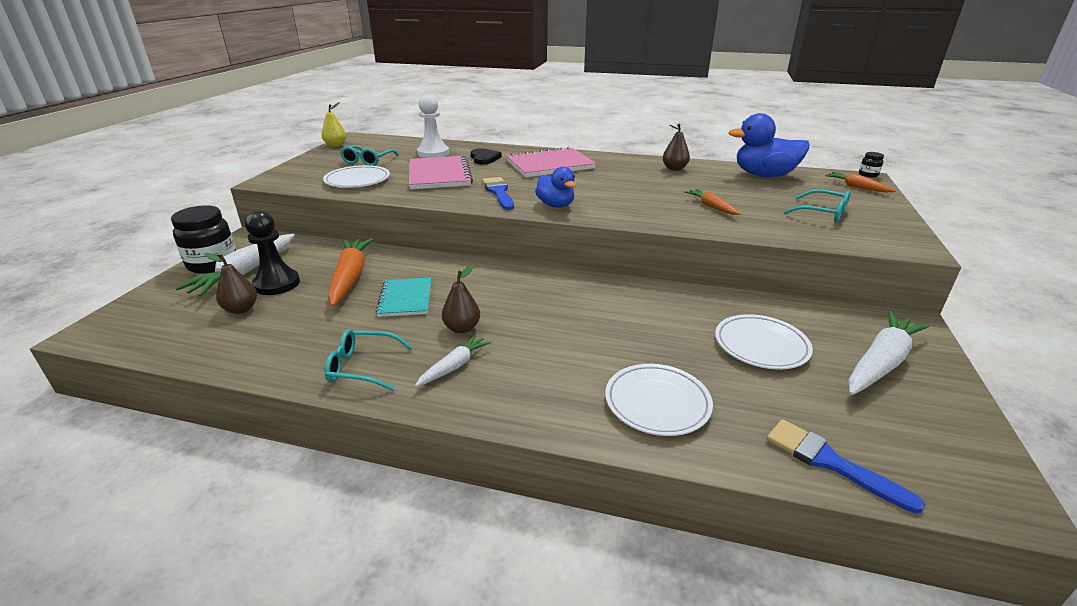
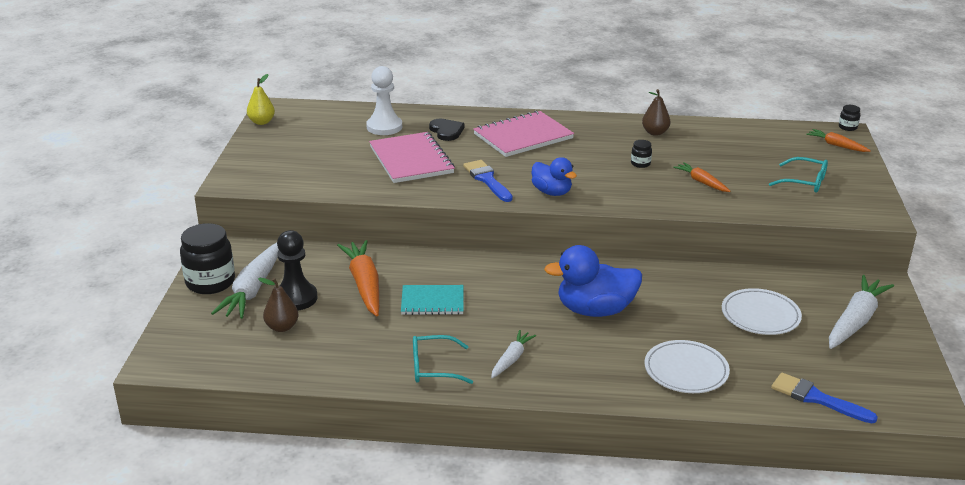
camera: 10 degrees left, 0 degrees up
white plate [323,165,390,188] -> none
turquoise glasses [340,146,399,166] -> none
turquoise notebook [376,278,431,317] -> turquoise notebook turned 75 degrees counterclockwise [401,285,464,315]
brown pear [442,264,480,333] -> none
blue duck [728,113,809,177] -> blue duck moved to [544,245,642,317]
none -> black jar [631,140,652,168]

